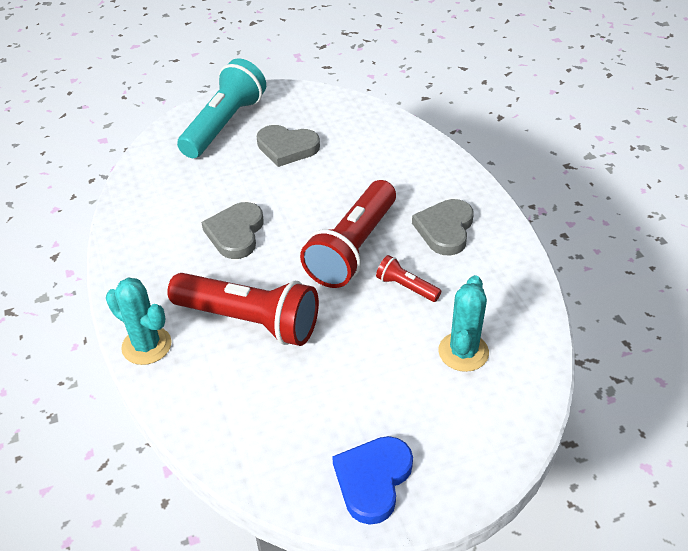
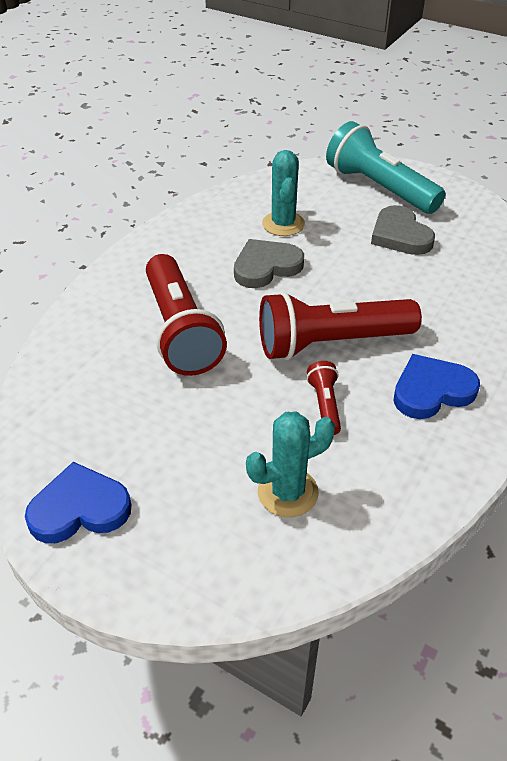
camera: 50 degrees right, 0 degrees up
turquoise cactus [106,278,172,365] -> turquoise cactus moved to [262,150,305,236]
turquoise flashlight [177,58,266,158] -> turquoise flashlight turned 120 degrees counterclockwise [326,121,446,214]
grey heart [412,199,474,256] -> blue heart [394,354,480,419]

